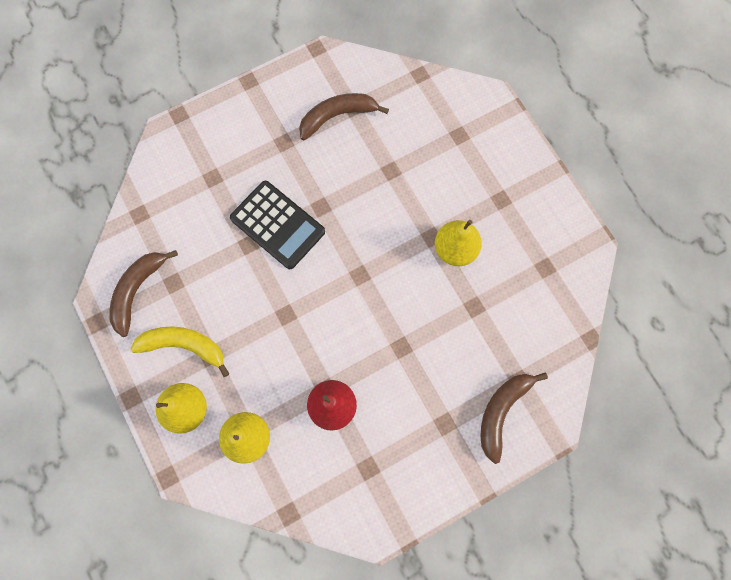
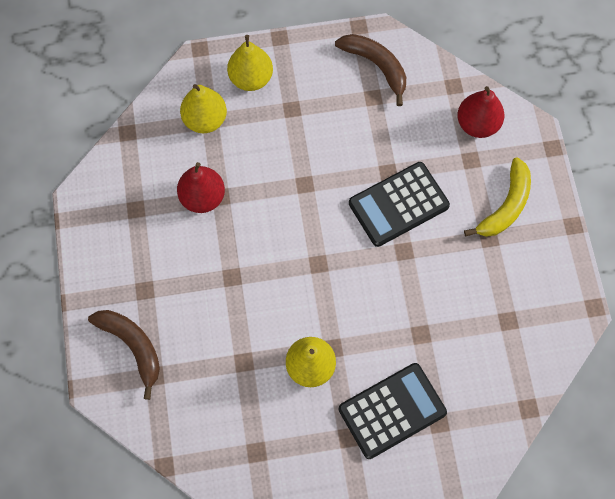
camera: 110 degrees right, 5 degrees down
yellow banana [131,326,230,377] -> yellow banana moved to [464,157,531,237]
brown banana [299,93,389,140] -> none
none -> black calculator [339,363,447,459]
none -> red pear [457,86,504,138]

